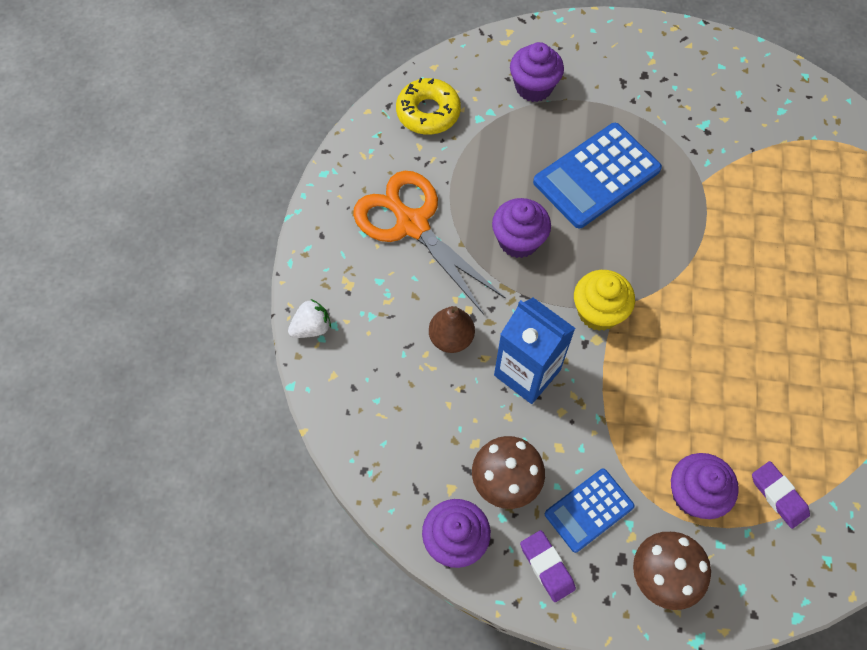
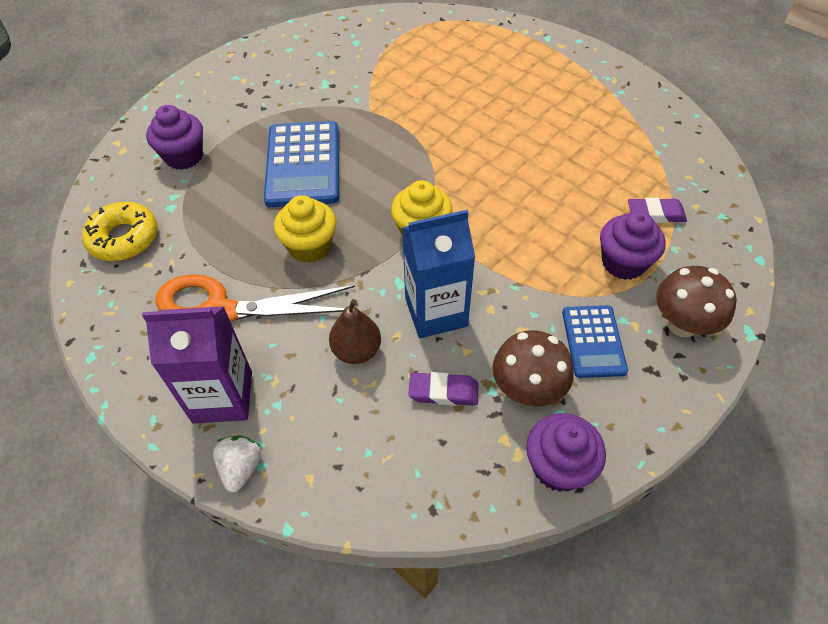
camera: 55 degrees left, 10 degrees down
purple cupcake [492,198,551,258] -> yellow cupcake [274,195,336,263]
purple eraser [520,530,576,602] -> purple eraser moved to [408,372,478,406]
none -> purple carton [142,306,252,423]

